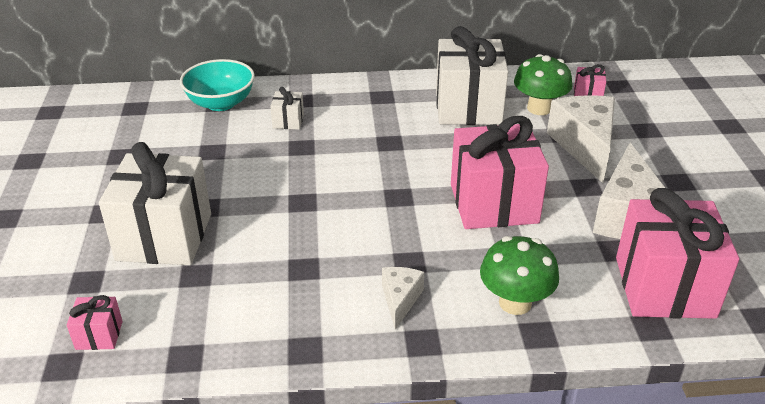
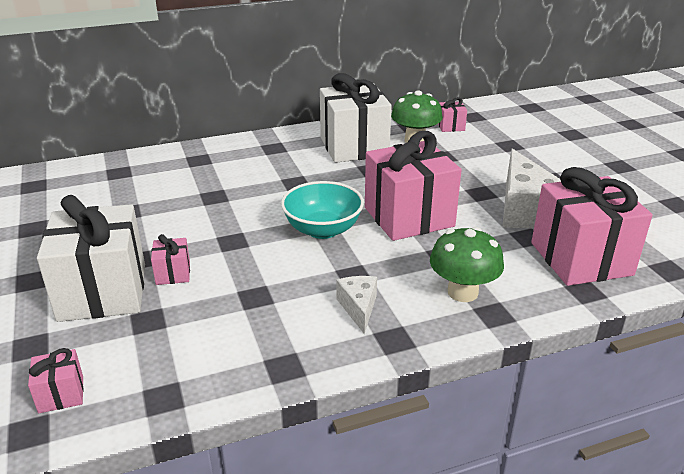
camera: 15 degrees left, 5 degrees down
turquoise bowl [180,59,255,111] -> turquoise bowl moved to [281,181,364,239]
white gift [270,87,304,130] -> none
white cheese [547,95,615,183] -> none
none -> pink gift [151,234,190,285]

